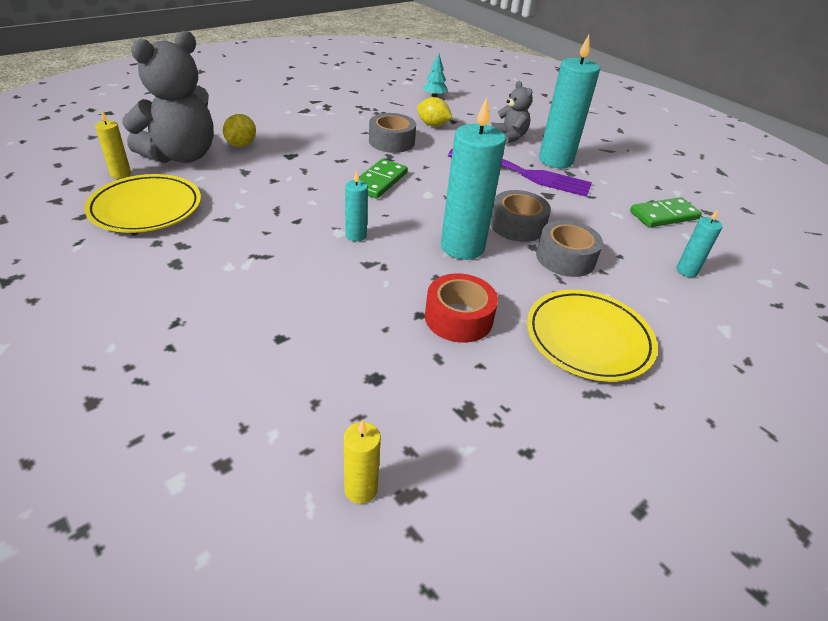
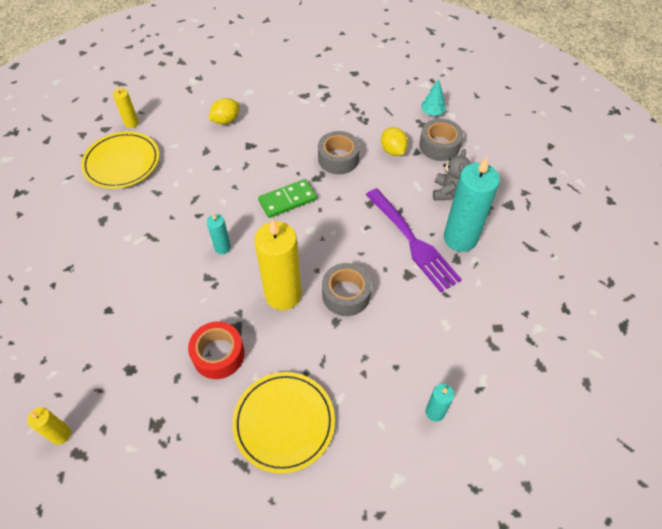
camera: 40 degrees right, 15 degrees up
grey teddy bear [122,31,214,163] -> none
turquoise candle [441,97,506,260] -> yellow candle [254,219,301,310]
grey tape [536,220,603,277] -> grey tape moved to [419,119,463,161]
green domino [630,197,702,227] -> none

